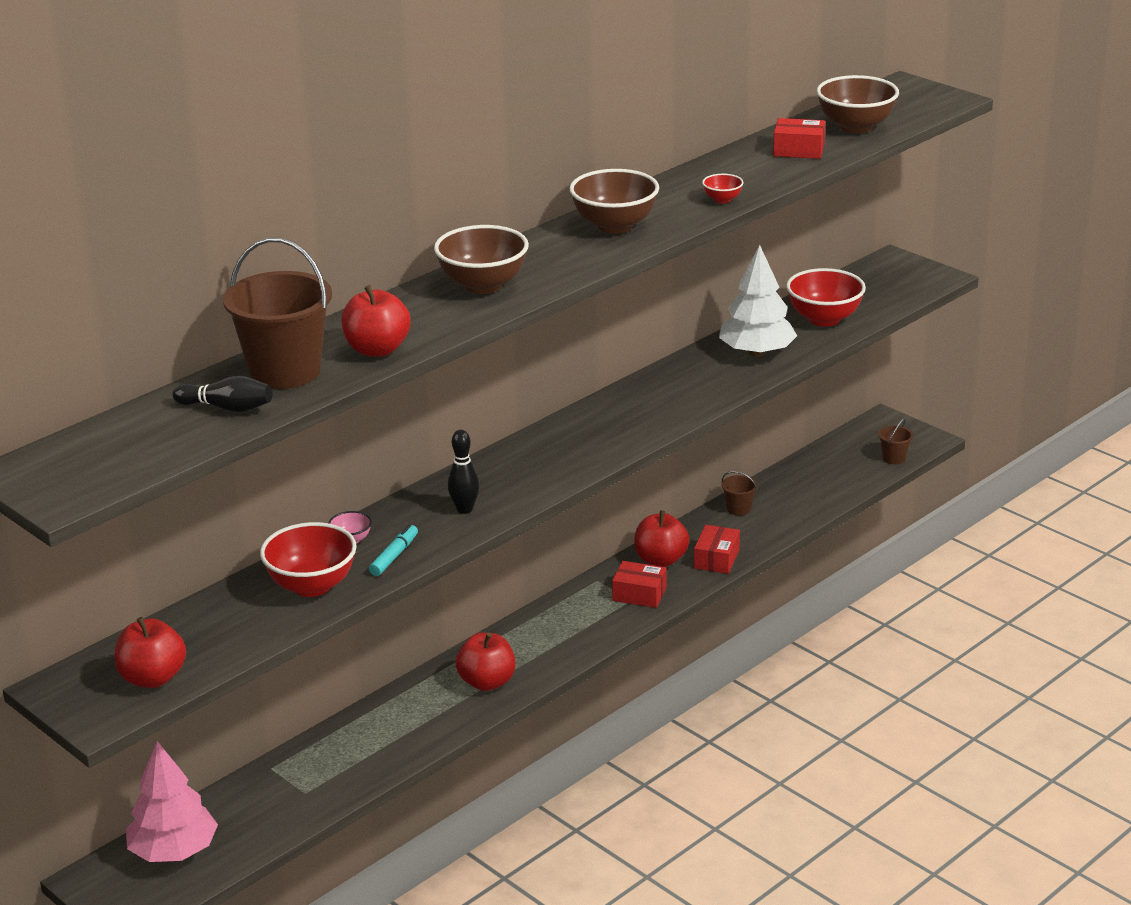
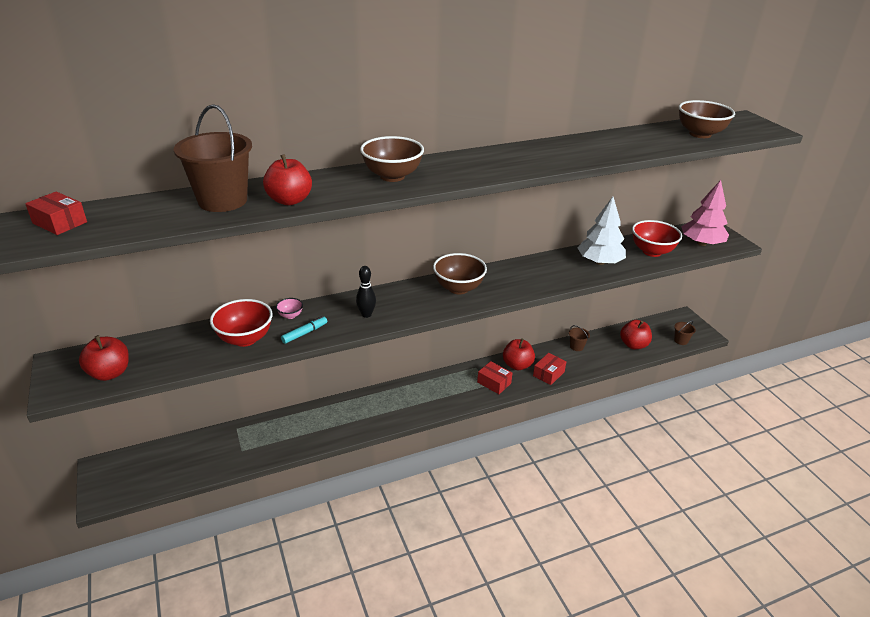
camera: 20 degrees right, 5 degrees up
pink tree [126,741,218,862] -> pink tree moved to [681,180,729,246]
black bowling pin [172,376,272,412] -> none
red apple [456,632,515,691] -> red apple moved to [620,320,652,349]
brown bowl [570,169,659,234] -> brown bowl moved to [433,253,487,294]
red bowl [702,174,744,203] -> none
red box [773,118,825,159] -> red box moved to [25,191,87,235]

